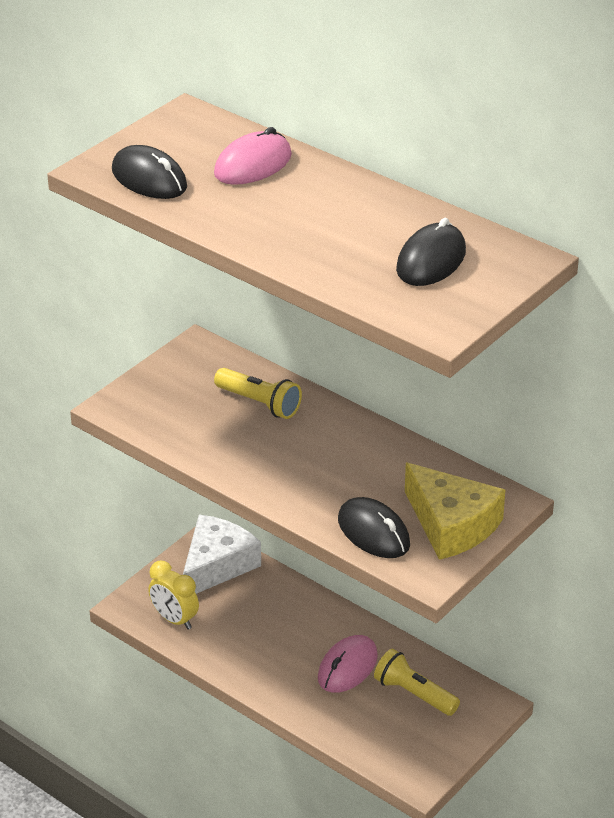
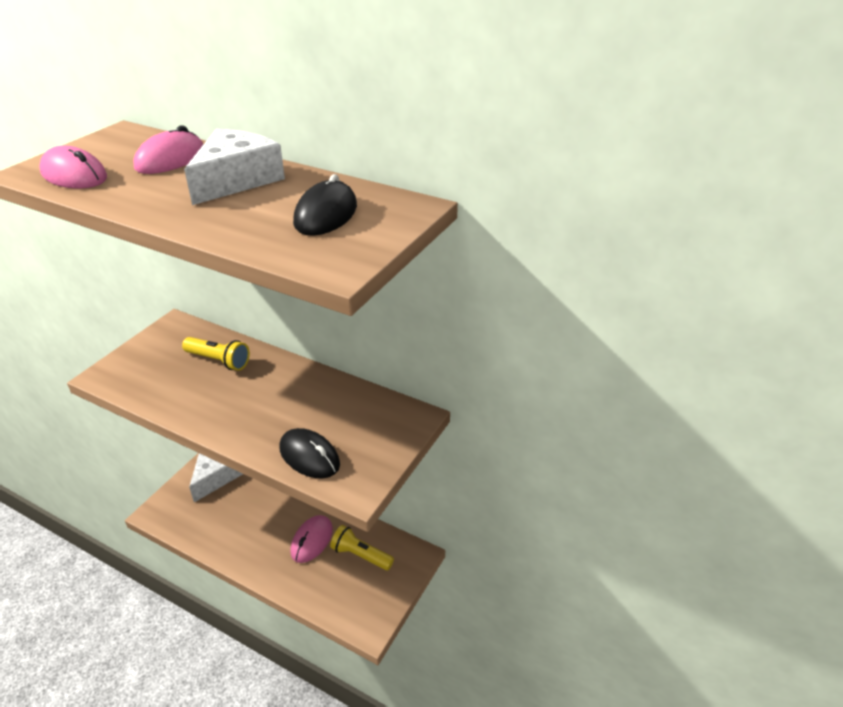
camera: 10 degrees left, 0 degrees up
black mouse [112,145,187,199] -> pink mouse [39,146,107,189]
yellow clock [148,561,199,630] -> none
yellow cheese [405,463,505,560] -> none
none -> white cheese [184,128,285,205]

